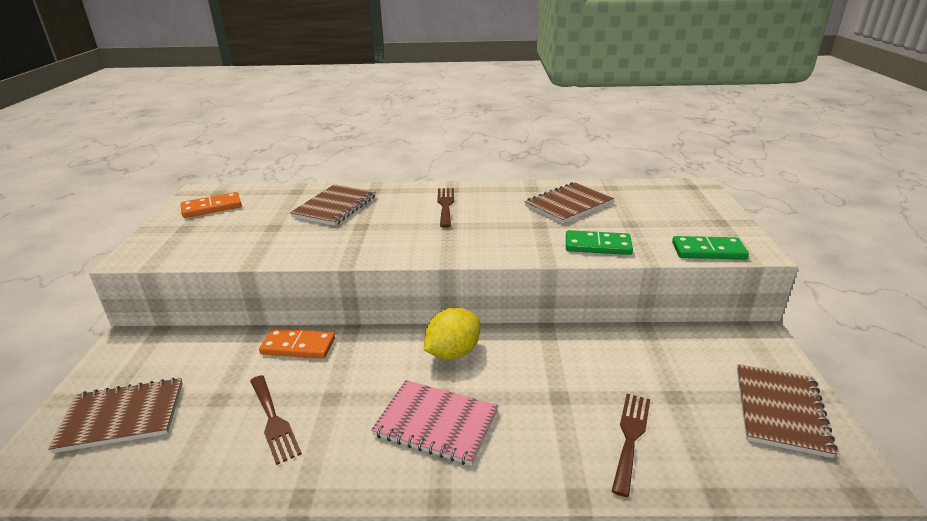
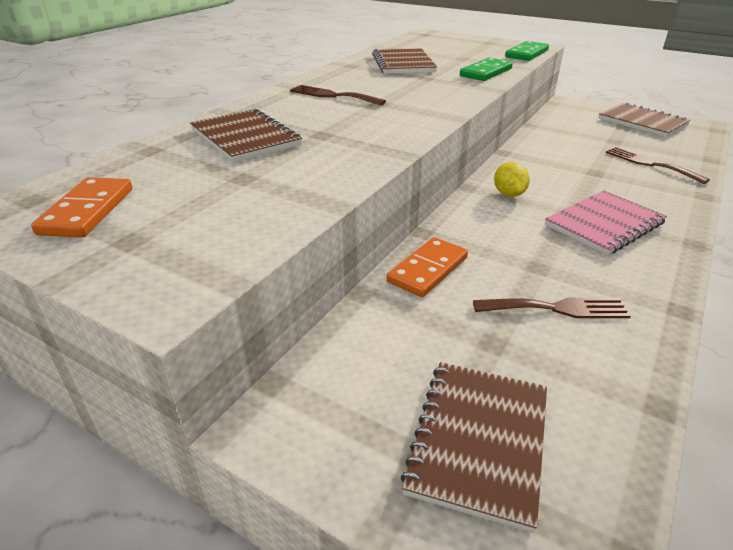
camera: 60 degrees left, 5 degrees up
yellow lemon [424,308,480,360] -> yellow lemon [494,162,530,197], size x0.67

